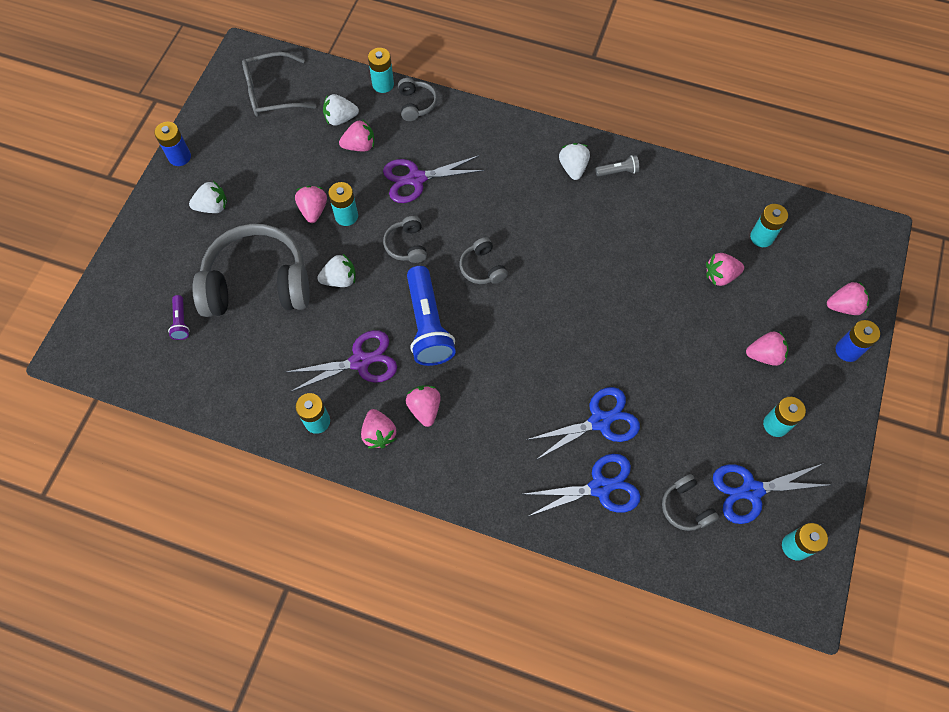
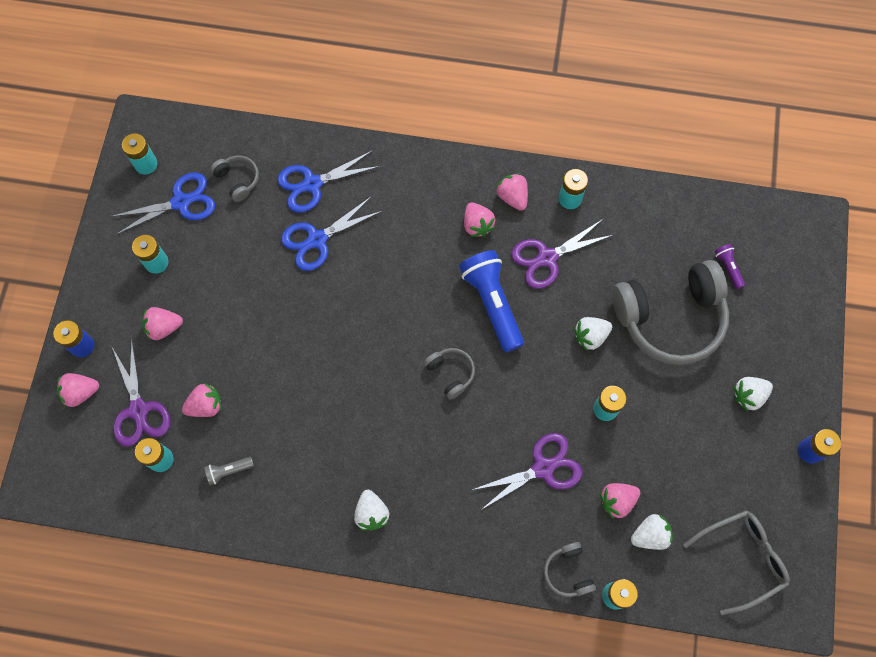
camera: 170 degrees right, 5 degrees up
pink strawberry [295,186,327,223] -> none
grey headphones [383,216,427,263] -> none
grey flashlight [596,155,640,177] -> grey flashlight moved to [204,457,254,485]
none -> purple scissors [112,339,171,447]

